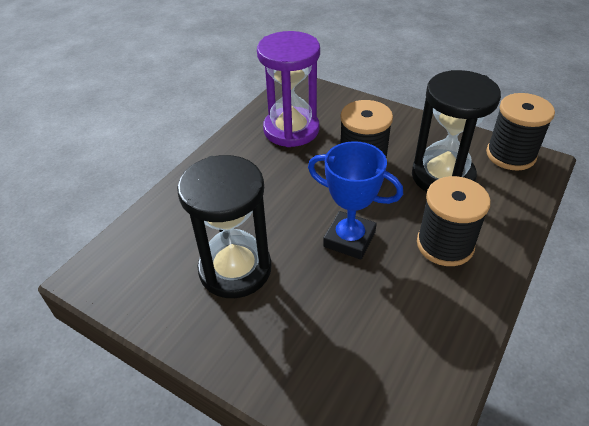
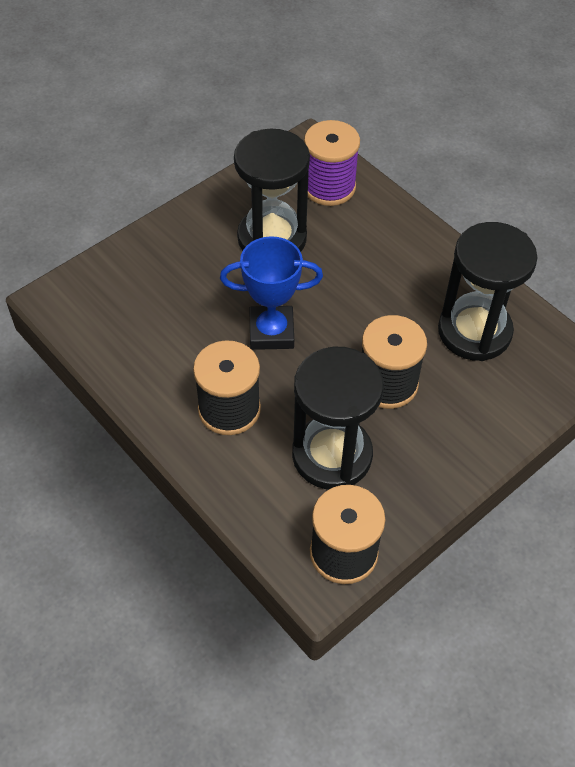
camera: 105 degrees right, 10 degrees up
purple hourglass [257,31,320,147] -> black hourglass [438,222,538,361]
blue trophy [308,141,403,260] -> blue trophy turned 45 degrees clockwise [220,236,323,350]
none -> purple spool [304,120,360,206]

